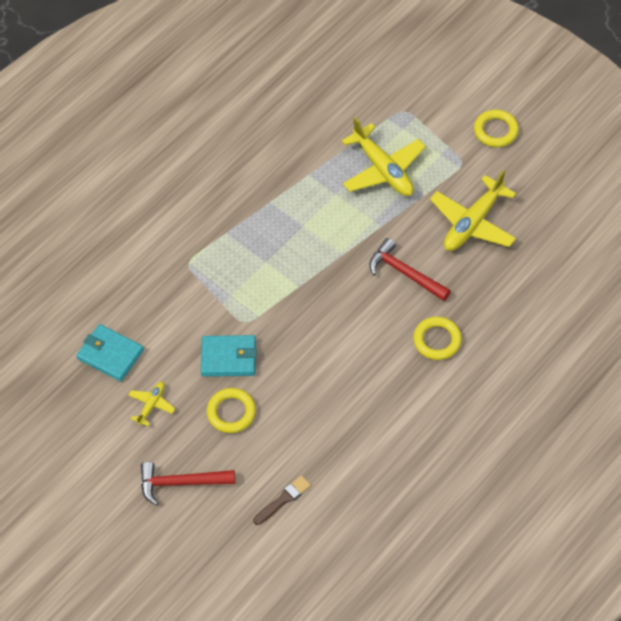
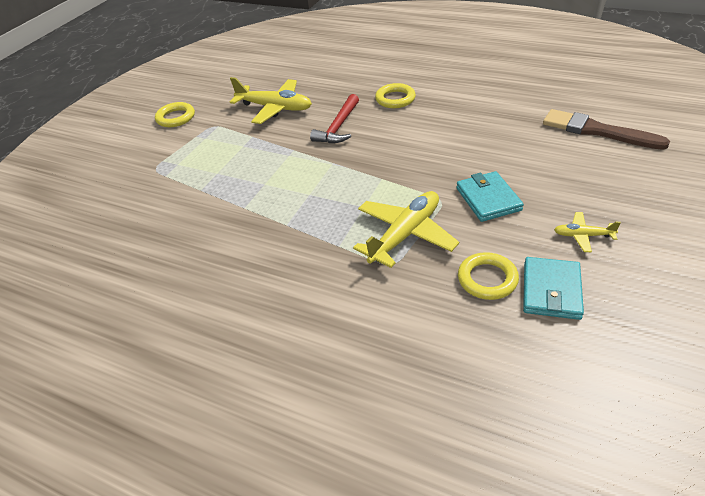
camera: 105 degrees left, 15 degrees down
red hammer [141,462,235,506] -> none
yellow ring [207,388,256,433] -> yellow ring moved to [458,252,519,300]
brown brush [253,475,311,525] -> brown brush [543,109,670,150], size x1.89
yellow plane [341,117,426,196] -> yellow plane moved to [353,191,459,268]

